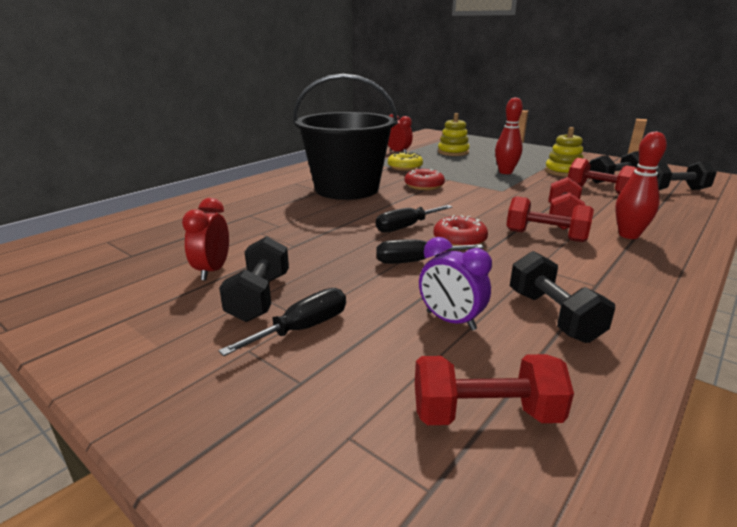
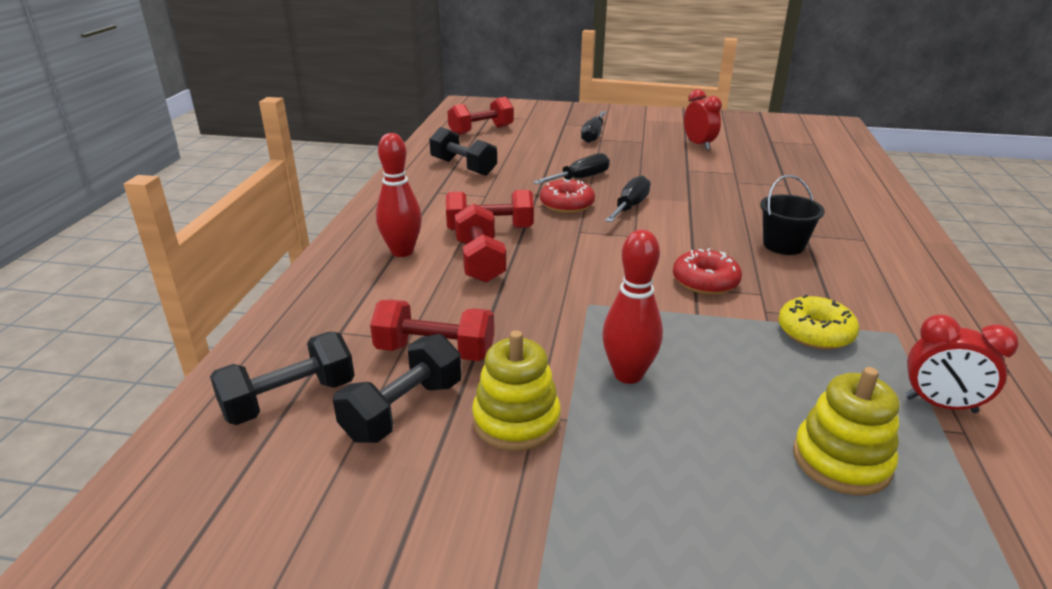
camera: 150 degrees right, 5 degrees up
black dumbbell [219,236,289,322] -> none
black bucket [293,74,398,200] -> black bucket [760,175,825,255], size x0.42
purple clock [419,237,492,331] -> none

